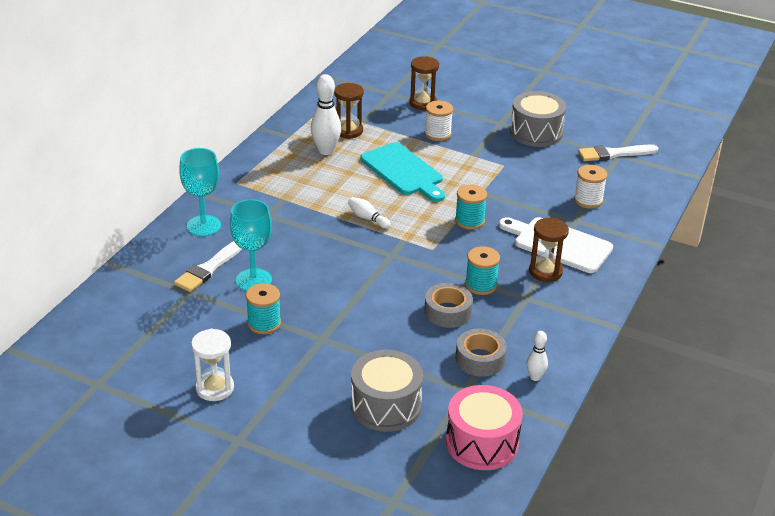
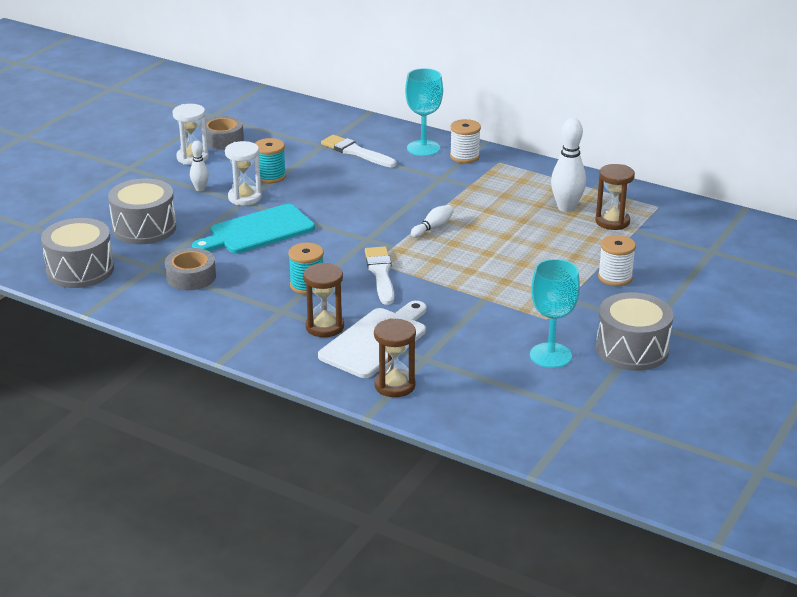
camera: 95 degrees right, 5 degrees down
turquoise goblet [230,199,272,291] -> turquoise goblet moved to [530,259,580,368]
turquoise cutting board [360,142,445,202] -> turquoise cutting board moved to [192,204,315,253]
brown hourglass [409,56,439,110] -> brown hourglass moved to [374,318,416,397]
grey tape [424,283,473,328] -> grey tape moved to [201,116,244,149]
pink drum [446,385,523,470] -> grey drum [41,218,114,288]
turquoise spool [455,184,487,230] -> none
white bowling pin [526,331,548,381] -> white bowling pin moved to [190,141,209,191]
white spool [574,165,607,209] -> white spool moved to [450,119,481,163]
white brush [578,145,658,161] -> white brush moved to [365,247,394,305]
none -> white hourglass [225,141,262,205]

